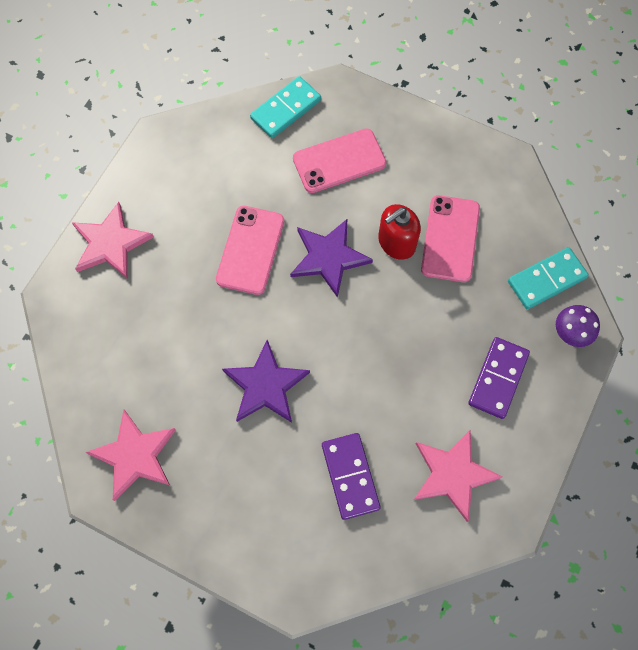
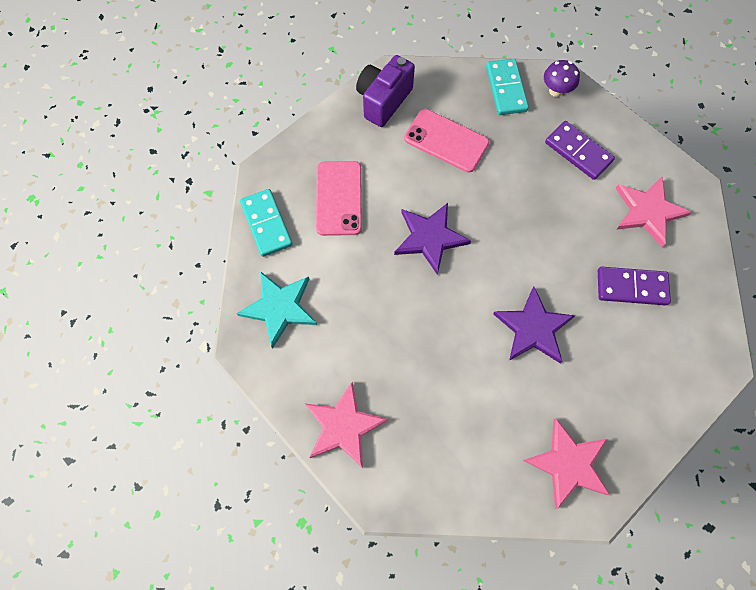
camera: 70 degrees left, 0 degrees up
pink phone [216,206,284,295] -> none
red soap dispenser [378,204,421,260] -> none
none -> turquoise star [236,271,317,348]
none -> purple camera [356,55,415,127]

